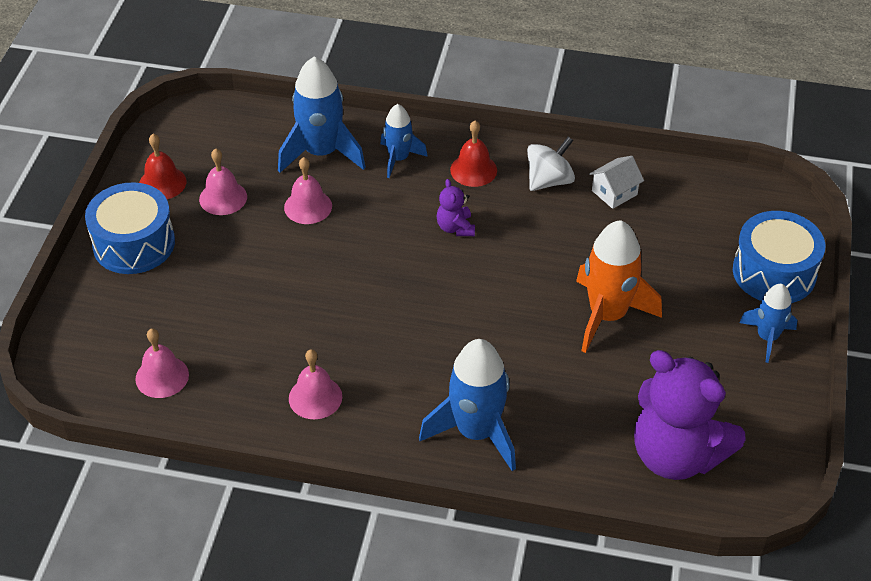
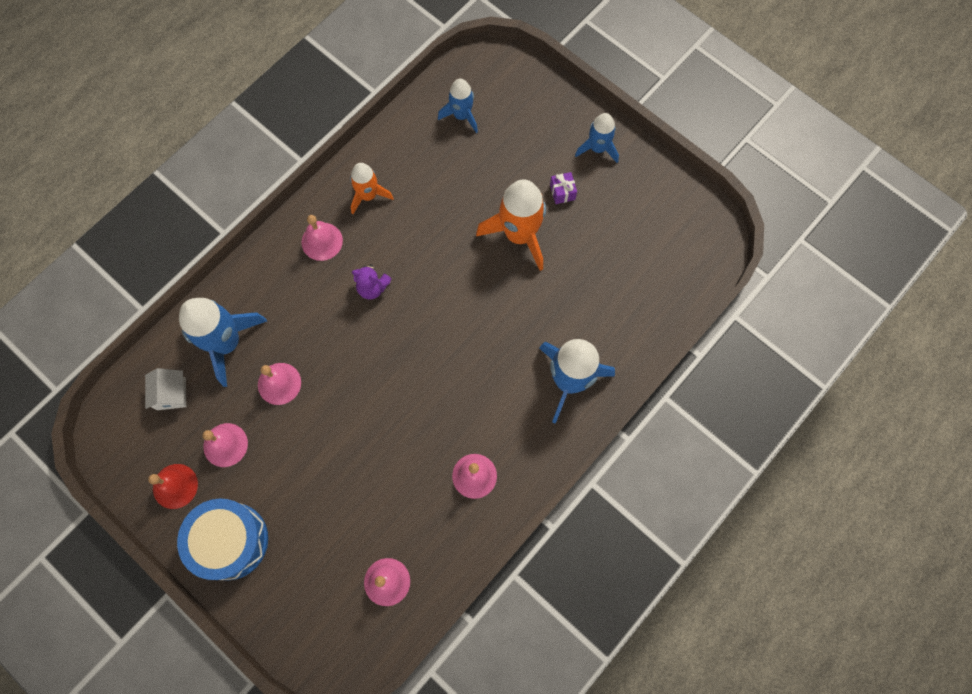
camera: 60 degrees left, 25 degrees up
blue rocket [381,104,428,178] -> blue rocket moved to [438,78,478,133]
red bell [450,121,497,187] -> pink bell [301,215,343,261]
white spinning top [527,137,575,191] -> orange rocket [350,163,394,214]
white house [589,156,644,209] -> white house moved to [145,368,186,410]
purple teddy bear [634,350,746,480] -> none
blue drum [733,211,826,303] -> none
none -> purple gift [550,172,577,204]

